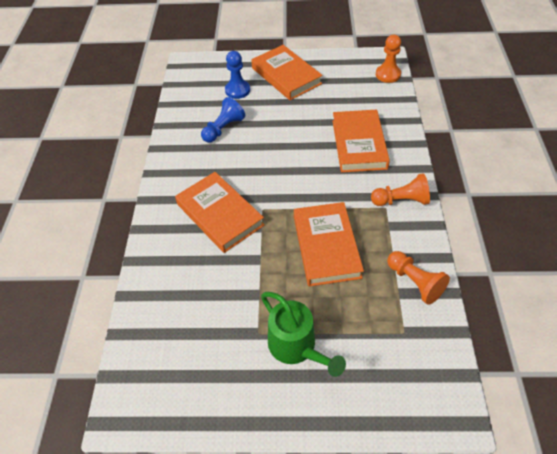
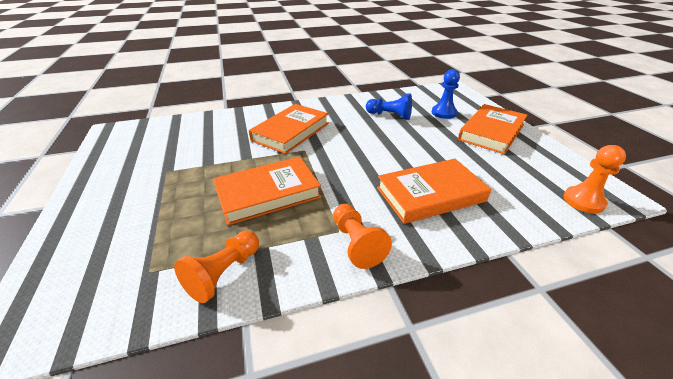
camera: 70 degrees right, 15 degrees down
green watering can [261,292,346,377] -> none

